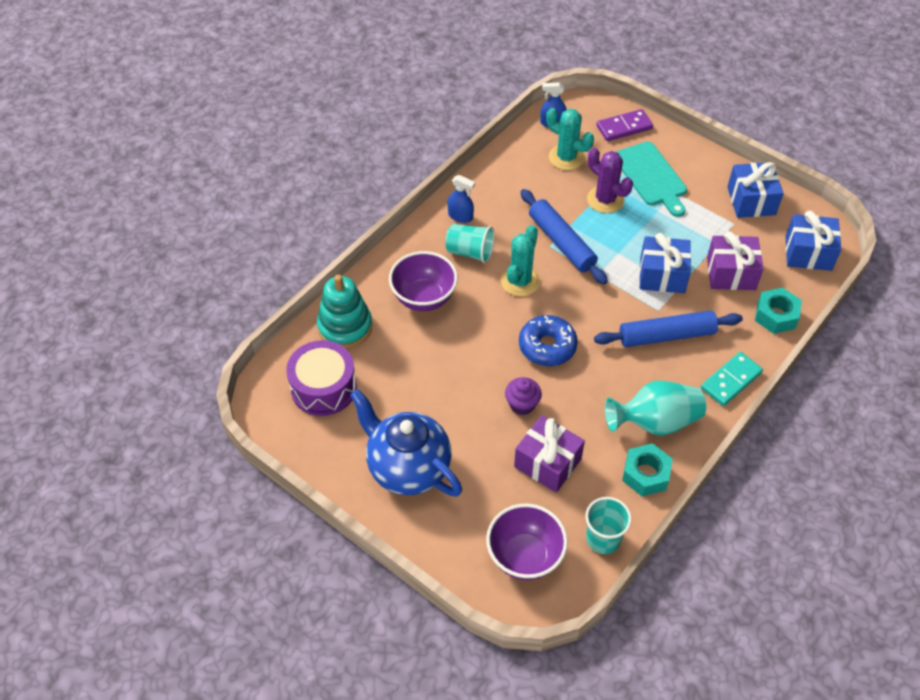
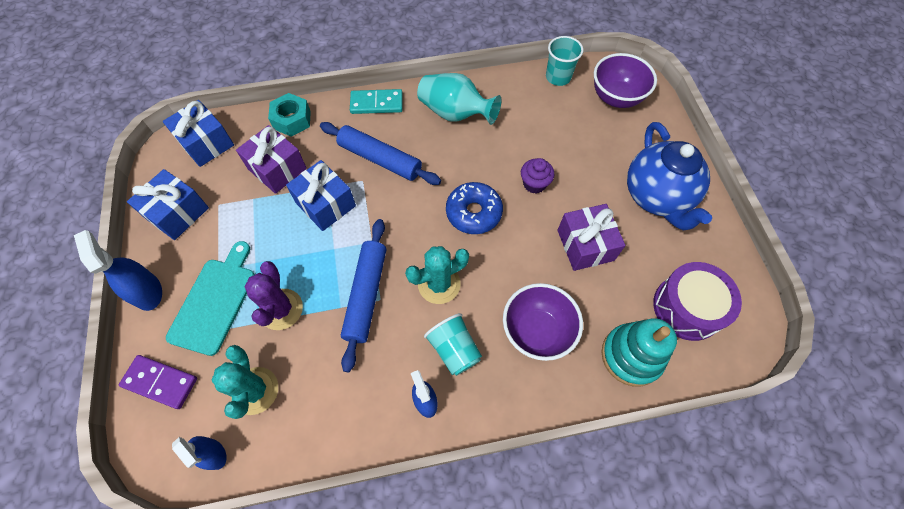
camera: 140 degrees left, 10 degrees up
purple gift [514,415,585,493] -> purple gift moved to [558,204,626,271]
turquoise nut [622,443,673,497] -> none
none -> blue spray bottle [74,230,162,311]

